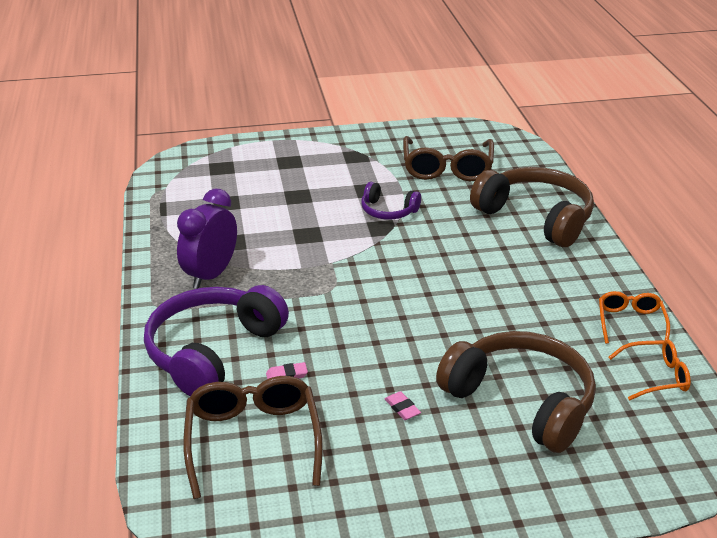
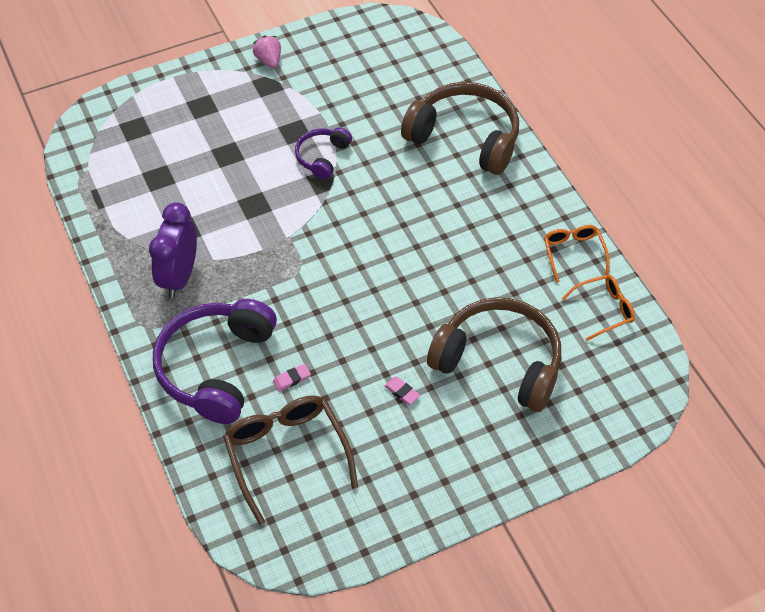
camera: 15 degrees left, 20 degrees up
purple headphones [361,182,421,220] -> purple headphones turned 105 degrees clockwise [295,127,352,180]
brown glasses [403,136,494,181] -> none
none -> pink strawberry [253,35,281,68]

